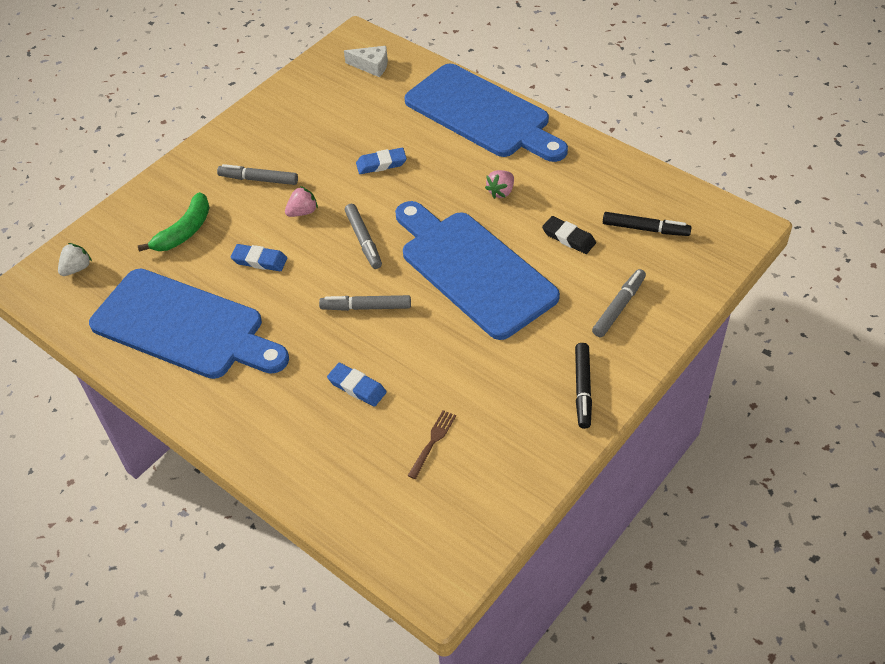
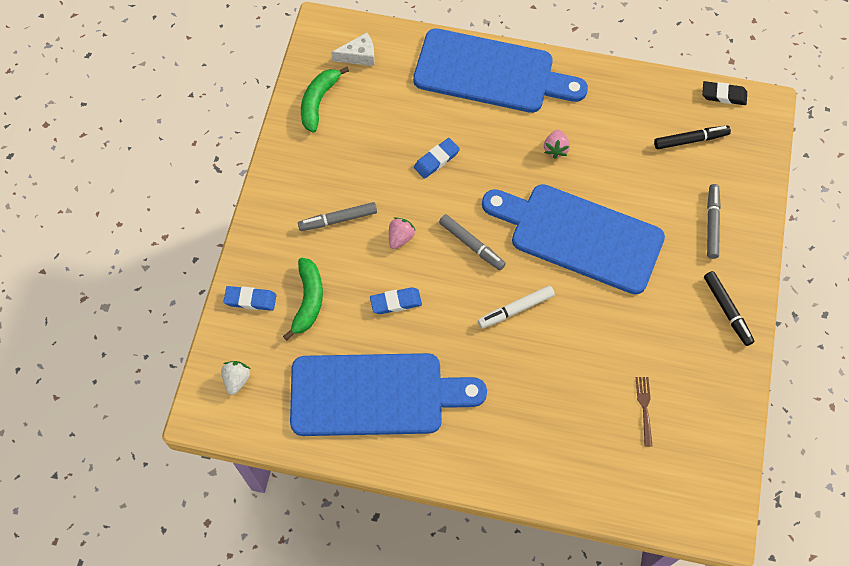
camera: 30 degrees left, 15 degrees up
grey marker [319,295,411,311] -> white marker [478,286,555,328]
blue eraser [327,363,387,407] -> blue eraser moved to [223,286,276,311]
black eraser [542,216,596,254] -> black eraser moved to [702,81,747,105]
none -> green banana [301,67,349,132]

